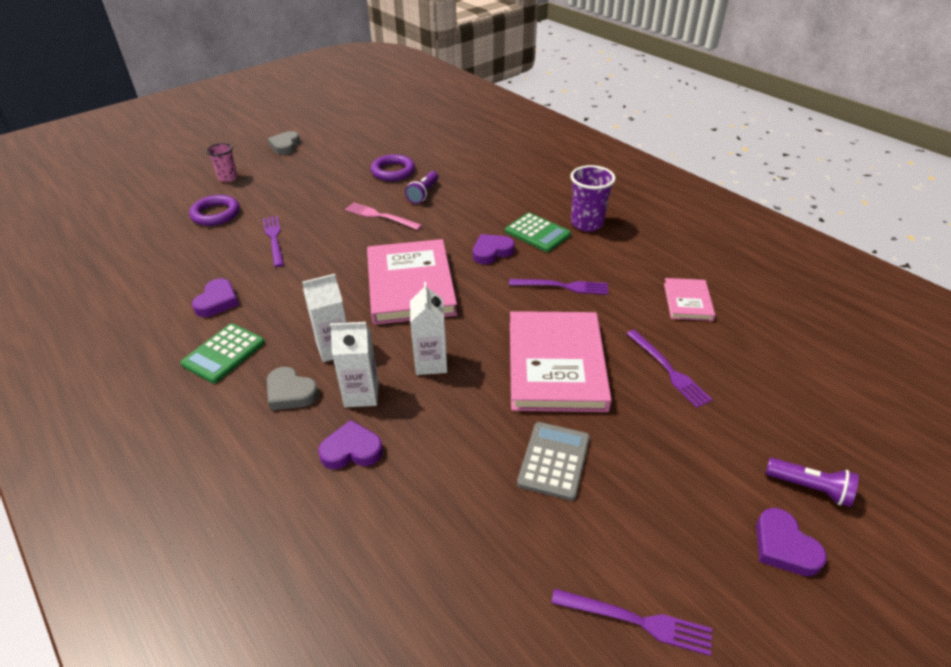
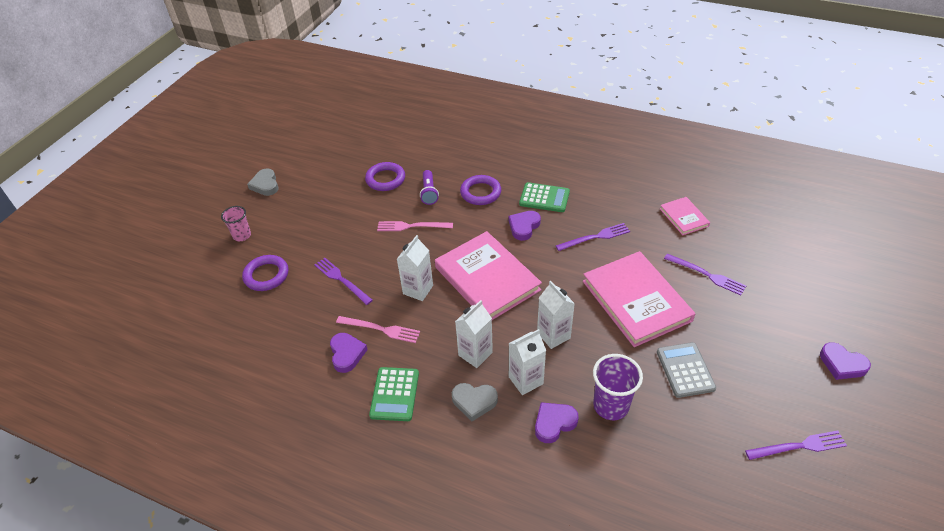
camera: 25 degrees left, 5 degrees up
purple cup [570,165,616,231] -> purple cup moved to [593,354,643,420]
purple flashlight [766,458,859,507] -> none
none -> pink fork [336,316,420,343]
none -> white carton [397,235,433,301]
none -> purple ring [460,175,501,205]

